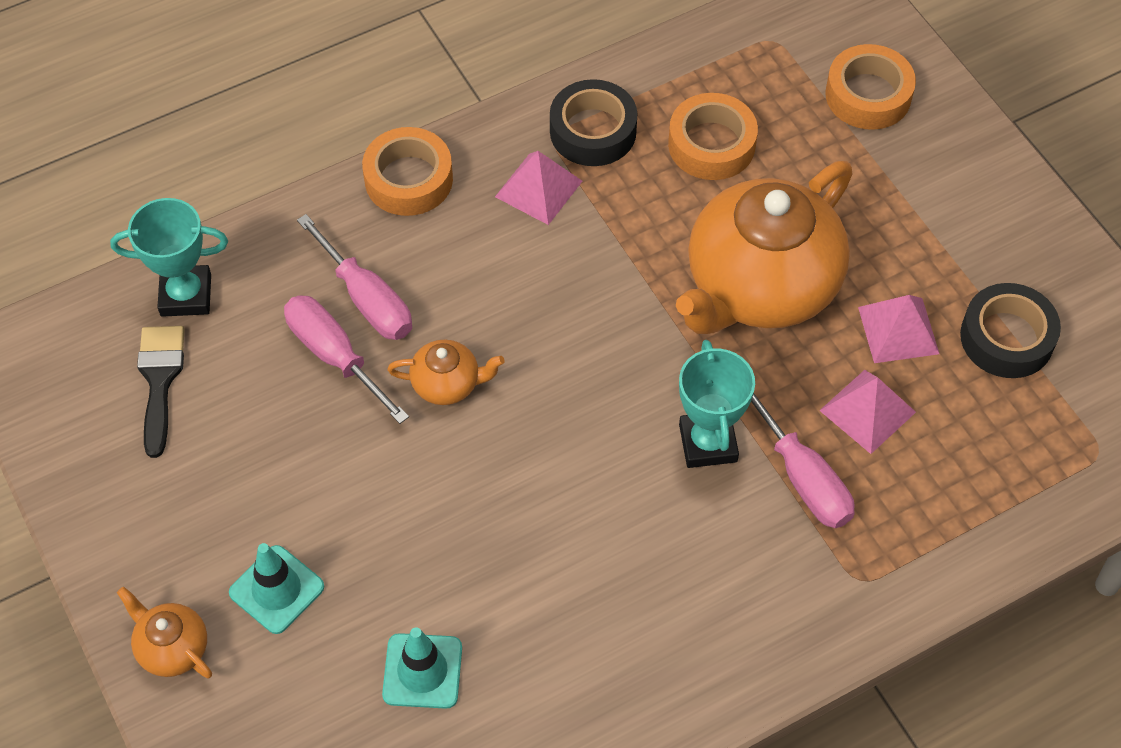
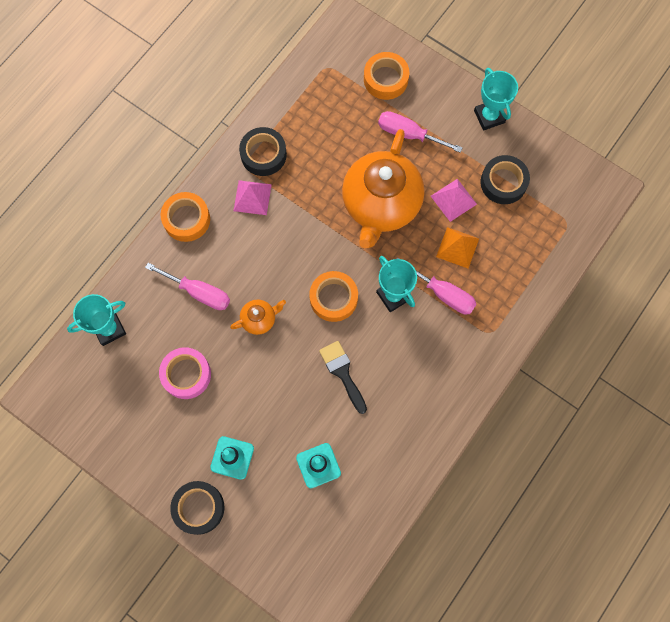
camera: 25 degrees left, 15 degrees up
orange teapot [117,587,212,679] -> black tape [170,481,224,535]
black brush [137,326,185,458] -> black brush moved to [319,341,367,414]
pink screwdriver [284,295,409,424] -> pink screwdriver moved to [378,111,463,153]
orange tape [668,93,758,180] -> orange tape moved to [309,271,358,322]
pink pyramid [819,370,916,454] -> orange pyramid [436,227,479,268]
none -> pink tape [159,347,211,399]
none -> turquoise trophy [474,68,518,131]

